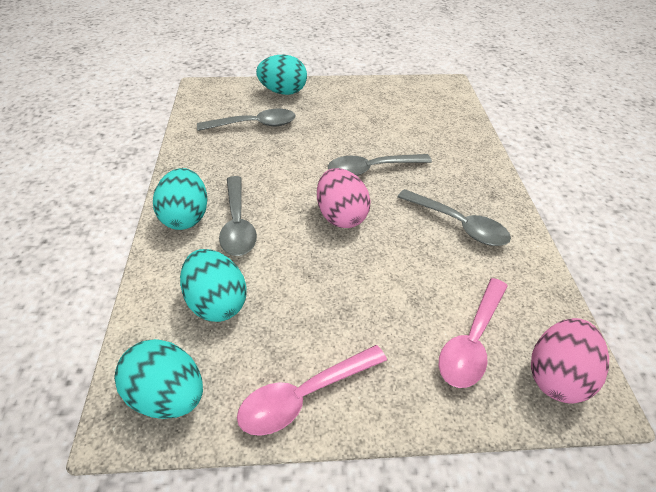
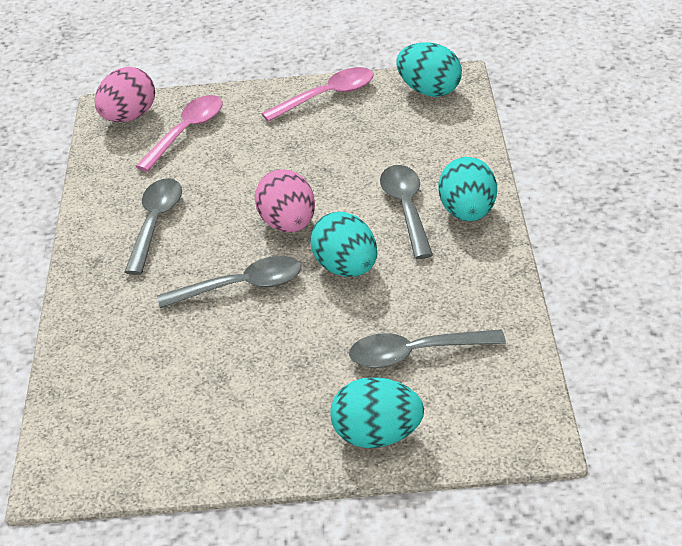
camera: 175 degrees left, 5 degrees down
turquoise egg [180,249,247,322] -> turquoise egg moved to [310,212,377,277]
grey spoon [397,189,511,246] -> grey spoon turned 60 degrees clockwise [125,178,182,275]

